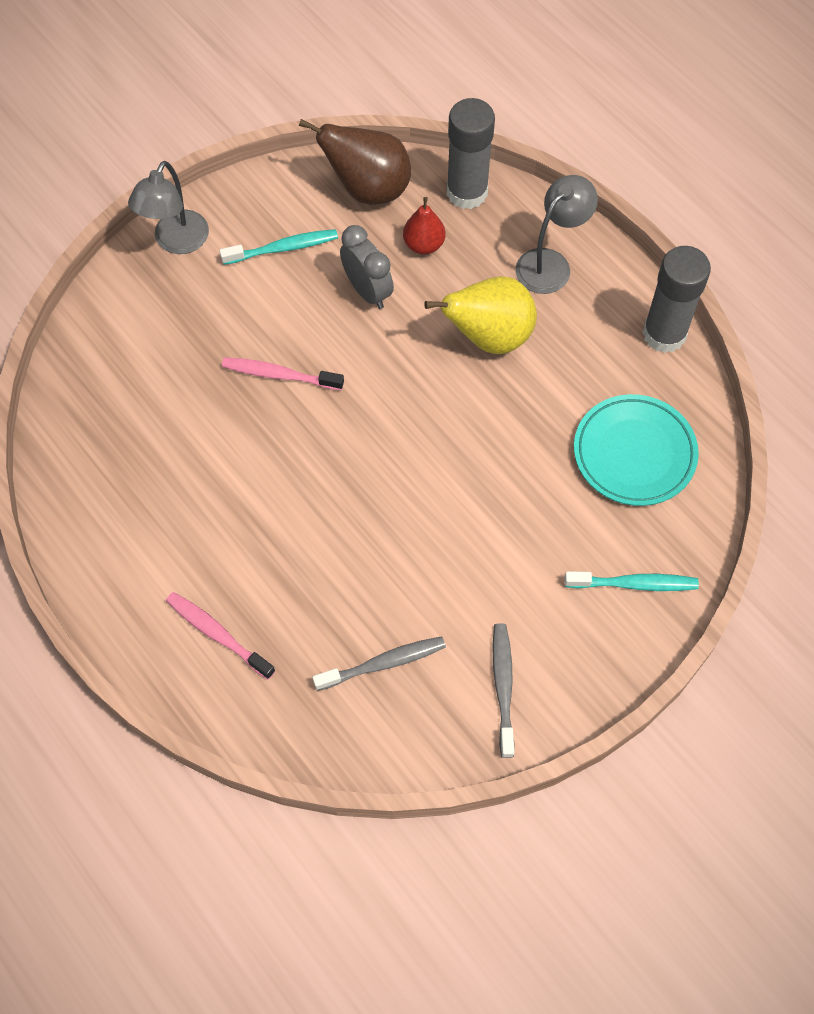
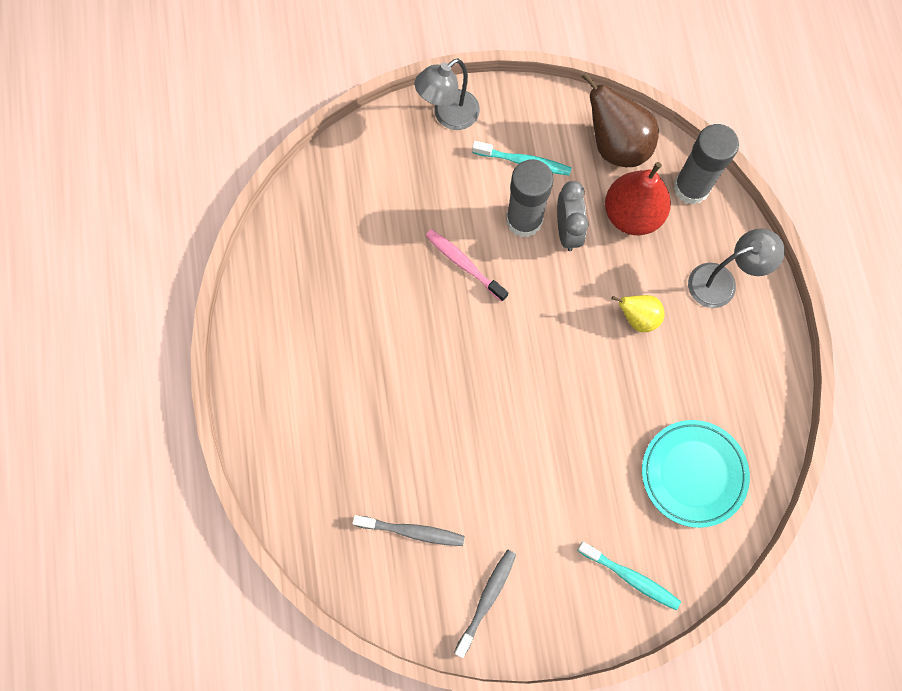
camera: 30 degrees right, 10 degrees up
pink toothbrush [166,592,275,680] -> none
red pear [403,197,445,254] -> red pear [605,162,671,235], size x1.73
yellow pear [424,276,537,354] -> yellow pear [612,295,664,332], size x0.58
grey glue stick [643,246,711,353] -> grey glue stick moved to [506,159,554,237]

